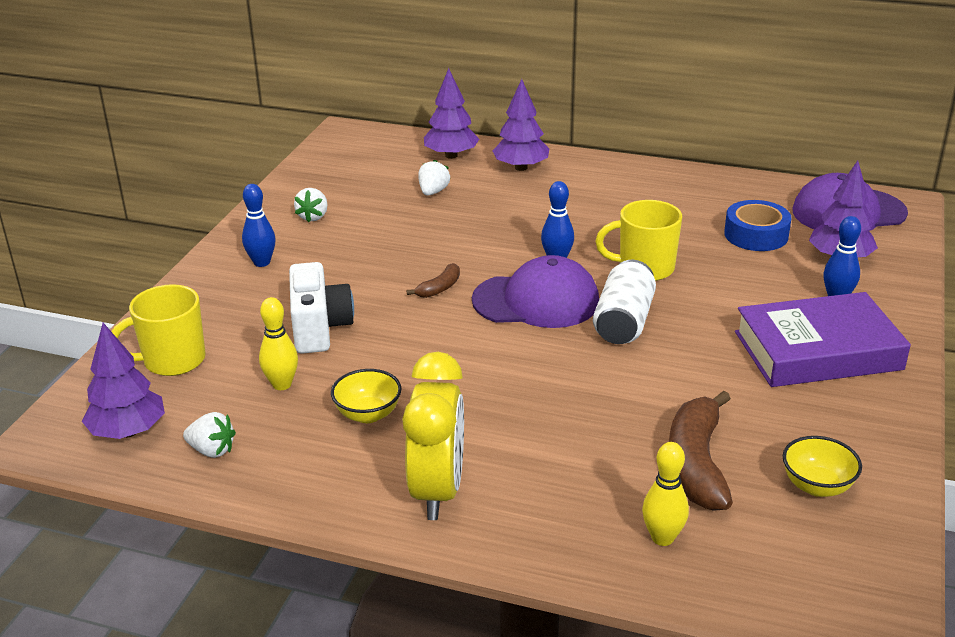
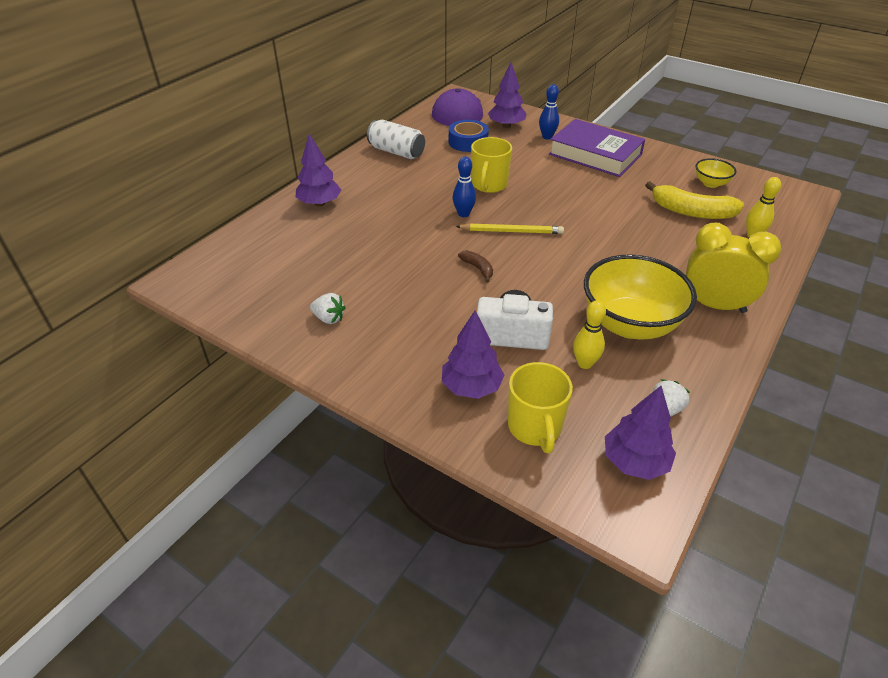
camera: 75 degrees left, 10 degrees up
blue bowling pin [242,184,276,267] -> none
yellow bowl [331,369,402,423] -> yellow bowl [584,254,697,340], size x2.11
white strawberry [418,159,450,196] -> none
purple tree [424,68,479,159] -> purple tree moved to [442,310,505,399]
purple cap [472,255,599,328] -> yellow pencil [456,223,564,234]
white can [593,260,656,344] -> white can moved to [367,120,425,159]
brown banana [669,391,733,511] -> yellow banana [645,181,744,219]
purple book [735,292,911,387] -> purple book turned 60 degrees counterclockwise [549,119,645,177]

